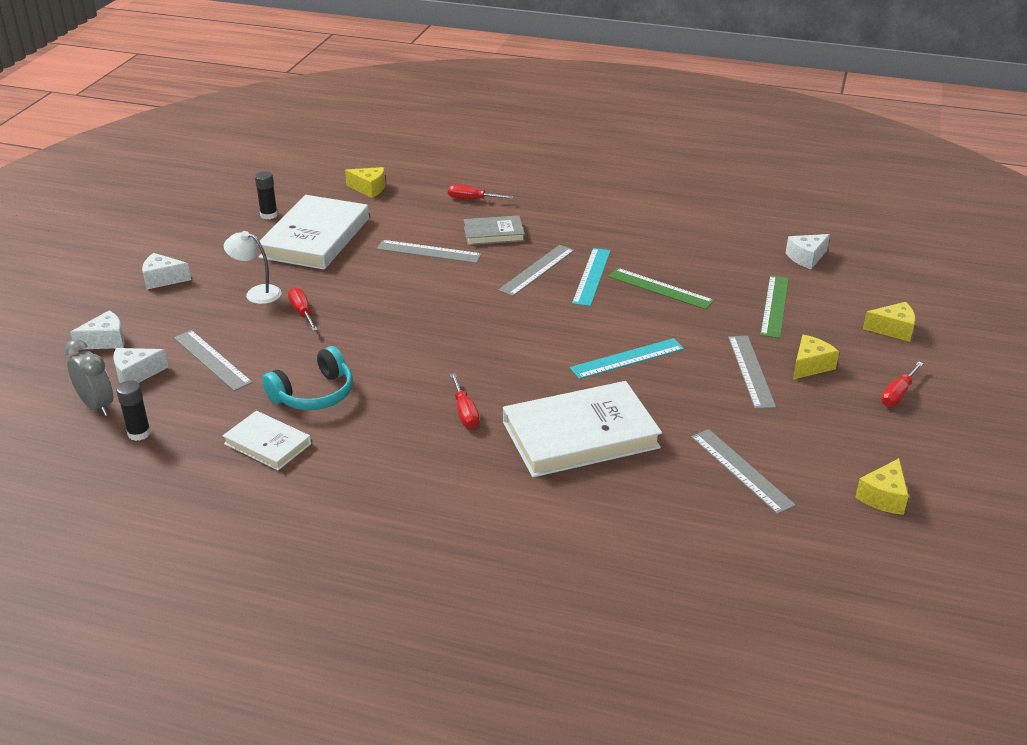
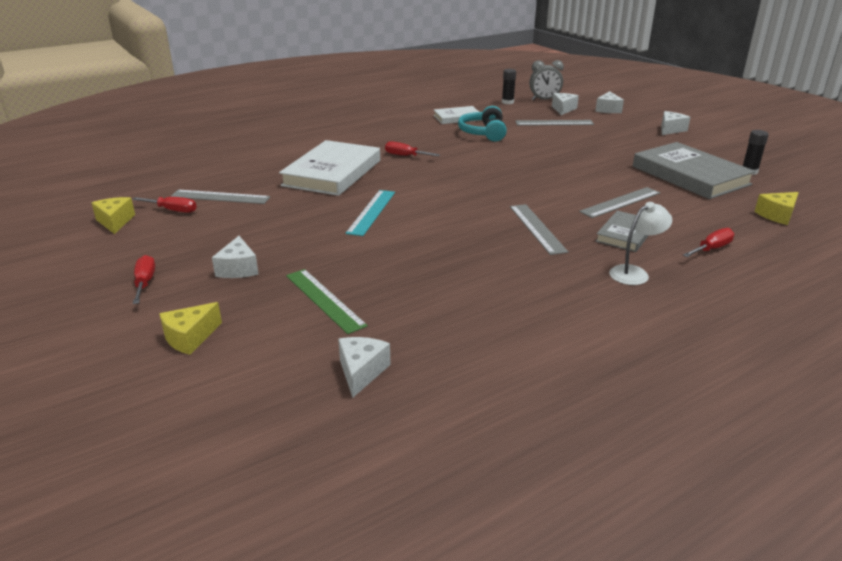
camera: 130 degrees right, 5 degrees down
white lamp [224,231,282,304] -> white lamp moved to [609,202,672,285]
white book [257,195,369,270] -> grey book [633,142,756,199]
red screwdriver [288,287,318,331] -> red screwdriver moved to [132,197,197,213]
turquoise ruler [572,248,611,306] -> none
green ruler [608,268,714,310] -> none
grey ruler [728,336,776,409] -> none
yellow cheese [793,335,839,379] -> white cheese [212,236,259,278]

